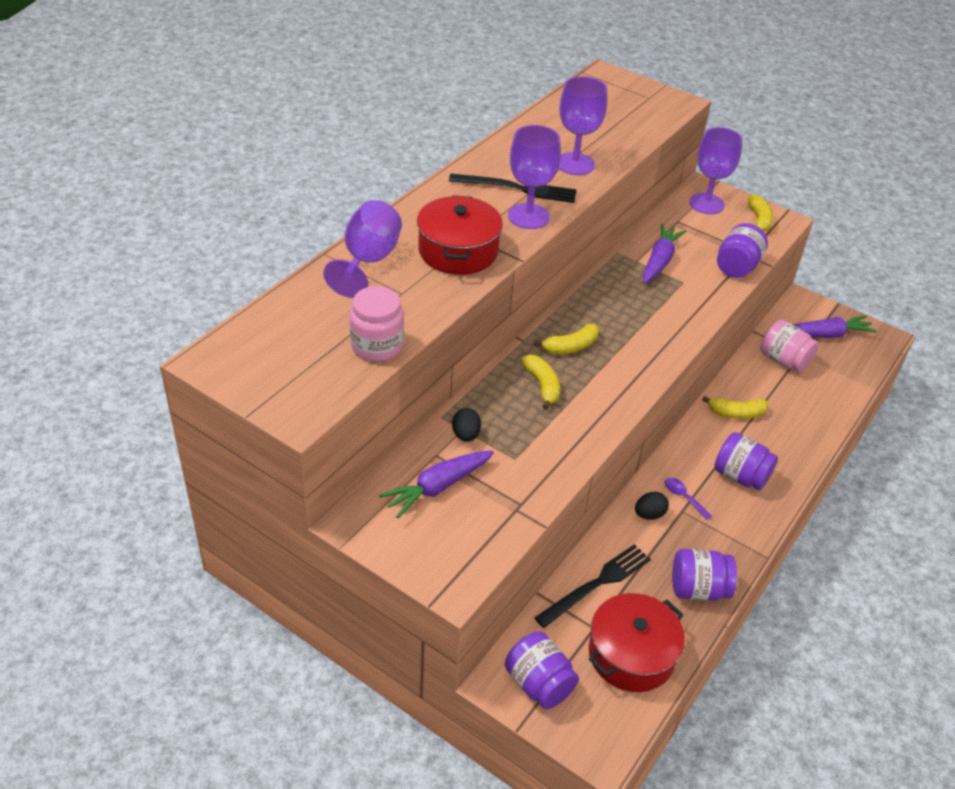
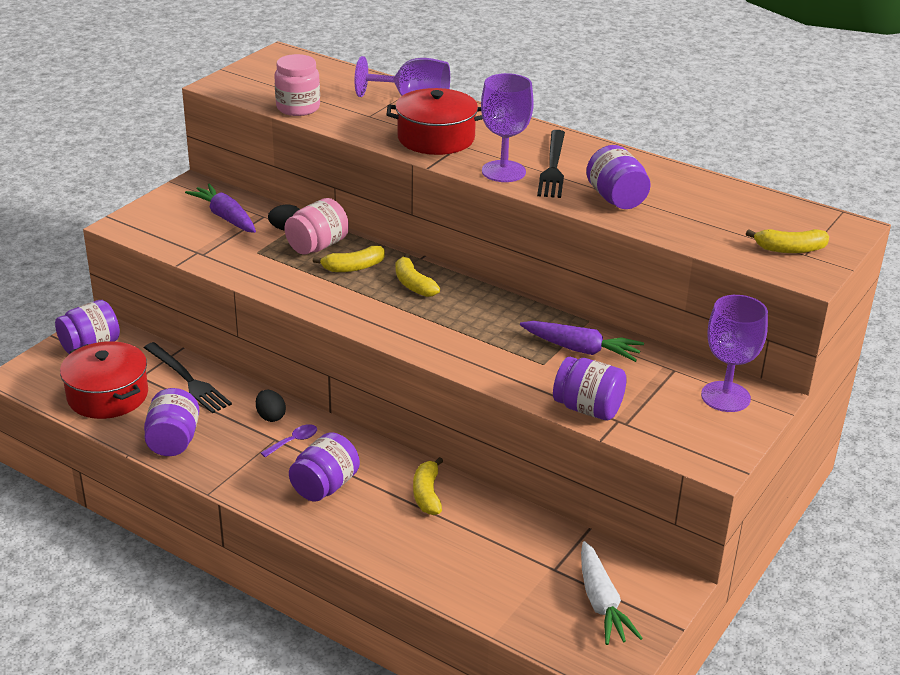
camera: 90 degrees right, 10 degrees down
purple goblet [559,76,607,175] -> purple jar [586,145,651,209]
yellow banana [747,194,773,232] -> yellow banana moved to [746,229,829,253]
pink jar [760,320,819,372] -> pink jar moved to [284,198,349,255]
purple carrot [793,315,877,338] -> white carrot [581,541,643,645]

